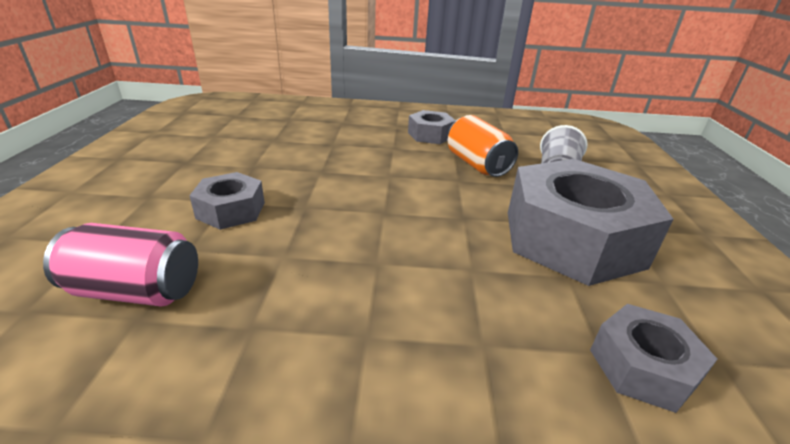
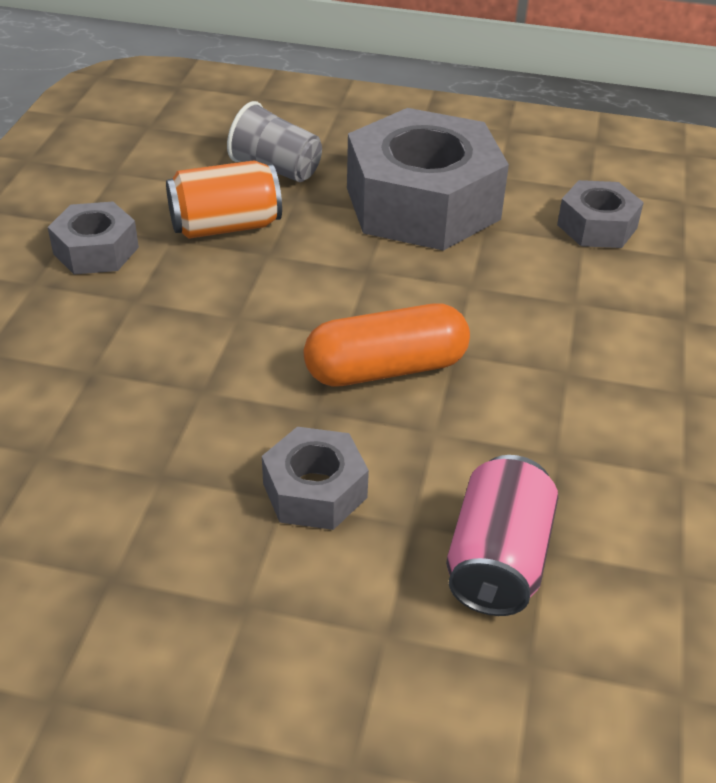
camera: 80 degrees left, 10 degrees up
none -> orange capsule [304,303,470,387]

